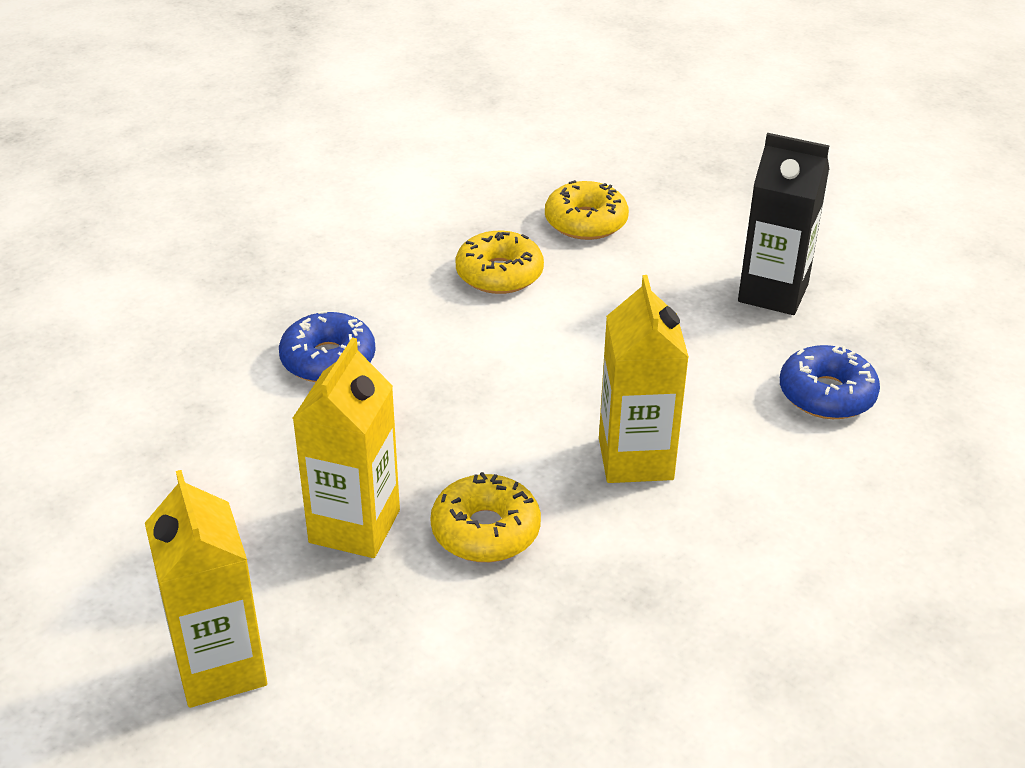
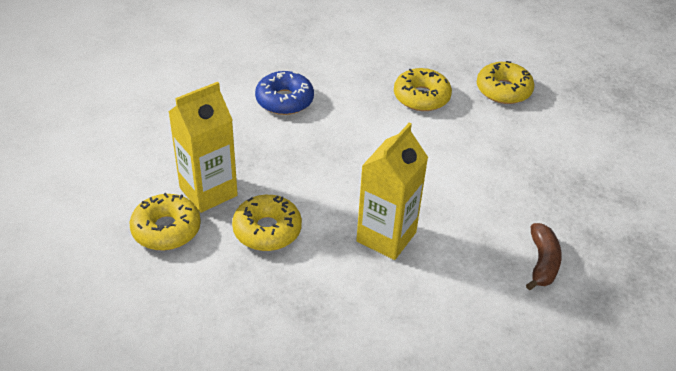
camera: 35 degrees right, 5 degrees up
yellow carton [145,470,267,708] -> none
black carton [738,133,829,315] -> none
blue donut [780,345,880,419] -> brown banana [526,223,562,290]
none -> yellow donut [130,193,201,250]

